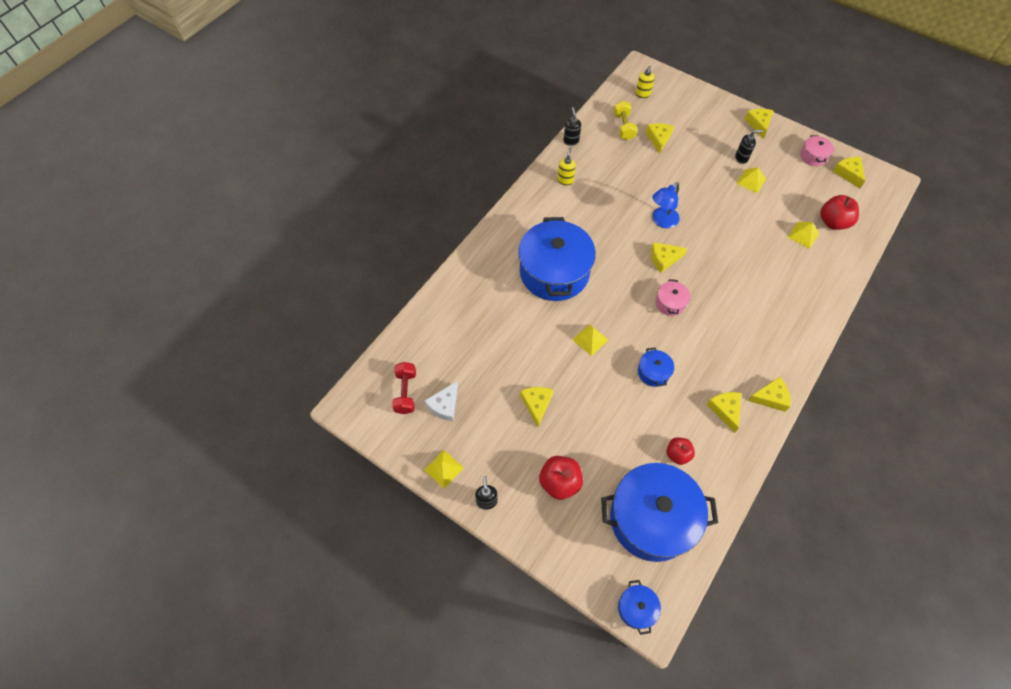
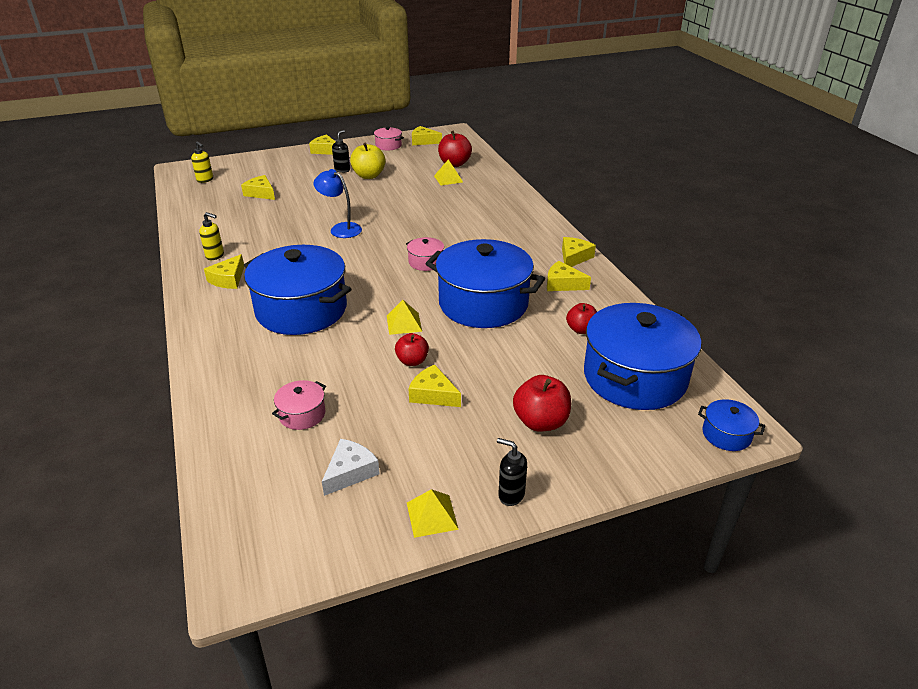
camera: 55 degrees left, 25 degrees down
red dumbbell [392,362,416,414] -> none
white cheese [424,381,458,422] -> white cheese turned 120 degrees counterclockwise [322,439,380,496]
yellow soap dispenser [557,147,576,185] -> yellow soap dispenser turned 150 degrees clockwise [199,212,224,260]
black soap dispenser [564,107,581,146] -> none
yellow dumbbell [614,101,637,140] -> none
blue pot [638,347,674,387] -> blue pot [425,239,545,328], size x2.35
yellow cheese [651,242,688,273] -> yellow cheese moved to [204,254,244,289]
blue lamp [652,182,680,228] -> blue lamp turned 135 degrees clockwise [314,169,362,238]
yellow pyramid [736,167,766,193] -> yellow apple [350,143,386,179]
none -> pink pot [272,380,326,430]
none -> red apple [395,333,429,366]

